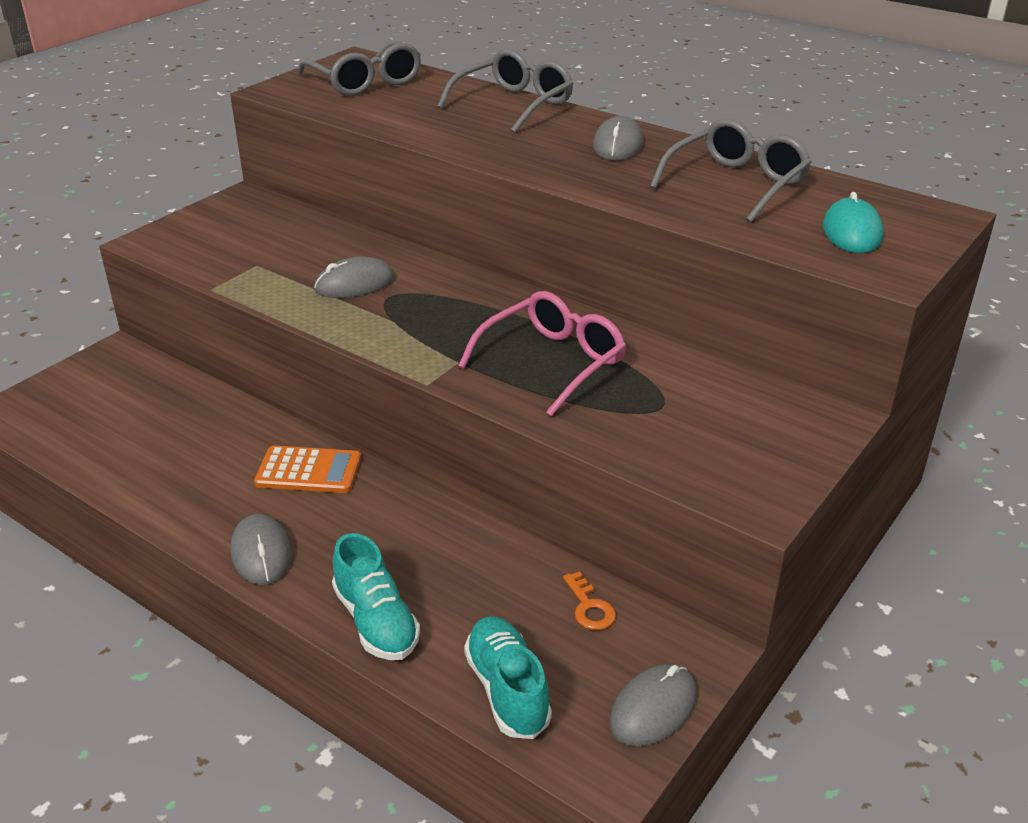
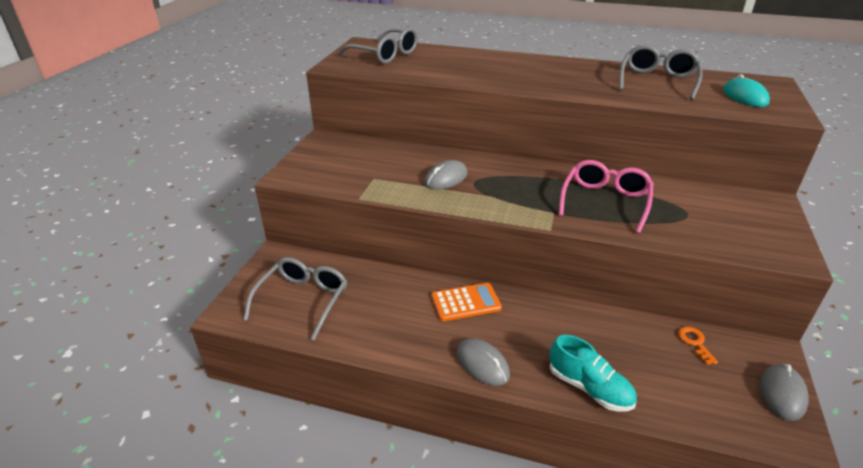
camera: 20 degrees left, 0 degrees up
grey glasses [437,49,574,133] -> grey glasses moved to [243,257,347,340]
turquoise shoe [464,616,552,739] -> none
orange key [563,571,616,630] -> orange key turned 150 degrees counterclockwise [678,327,718,365]
grey mouse [593,116,644,161] -> none

